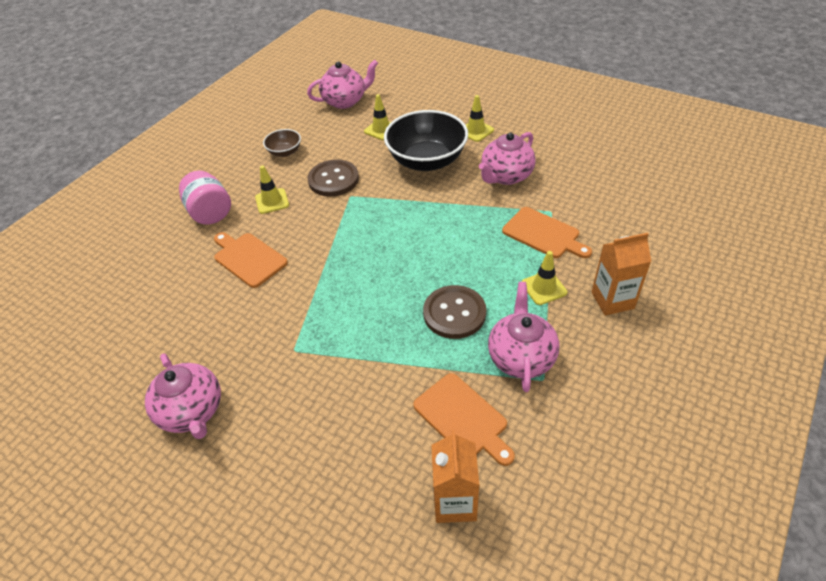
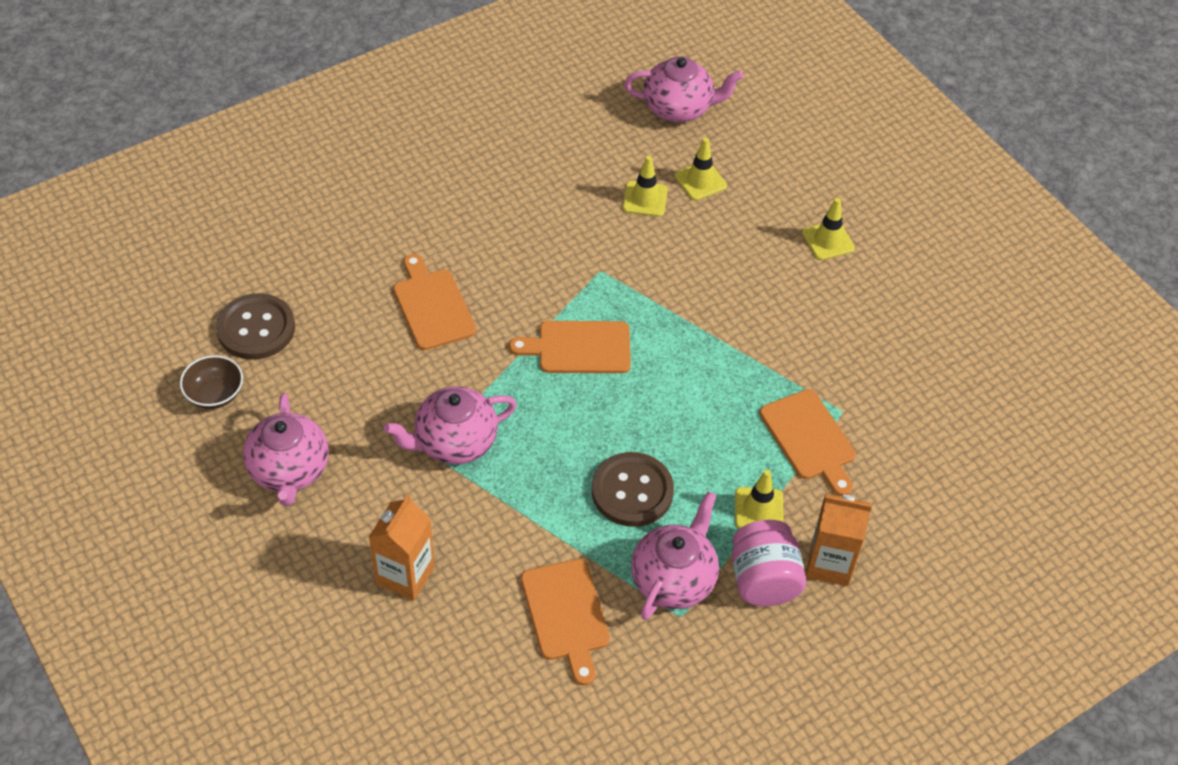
camera: 20 degrees right, 5 degrees up
pink jar [179,170,231,225] -> pink jar moved to [732,520,806,606]
yellow traffic cone [255,165,289,214] -> yellow traffic cone moved to [623,156,668,217]
brown bowl [263,129,301,157] -> brown bowl moved to [180,355,243,409]
brown button [308,159,359,197] -> brown button moved to [216,293,295,360]
black bowl [384,110,468,171] -> none
orange carton [431,430,479,523] -> orange carton moved to [369,495,435,601]
pink teapot [479,132,536,185] -> pink teapot moved to [384,386,517,464]
none -> orange cutting board [509,321,631,373]

